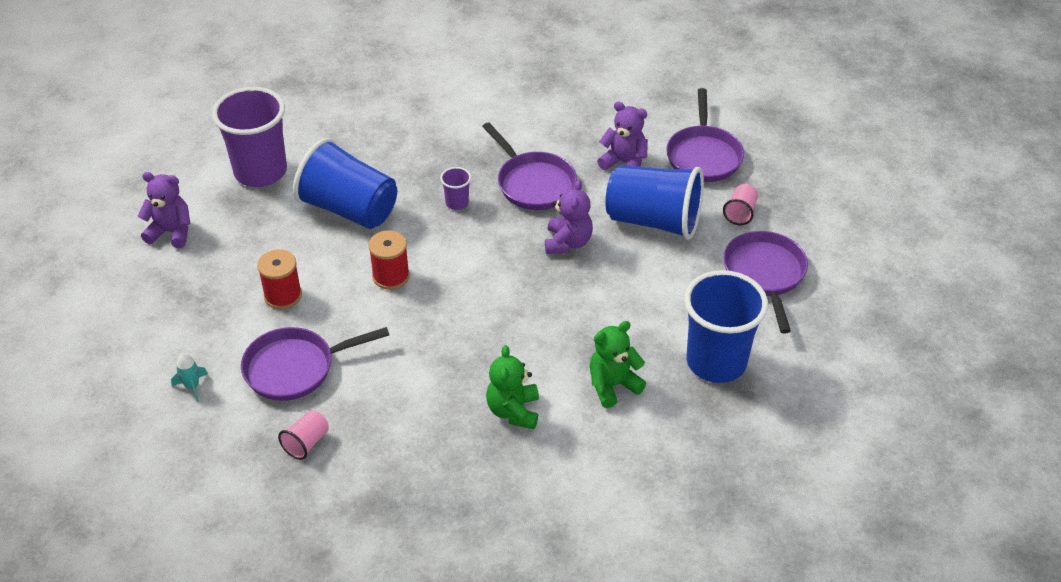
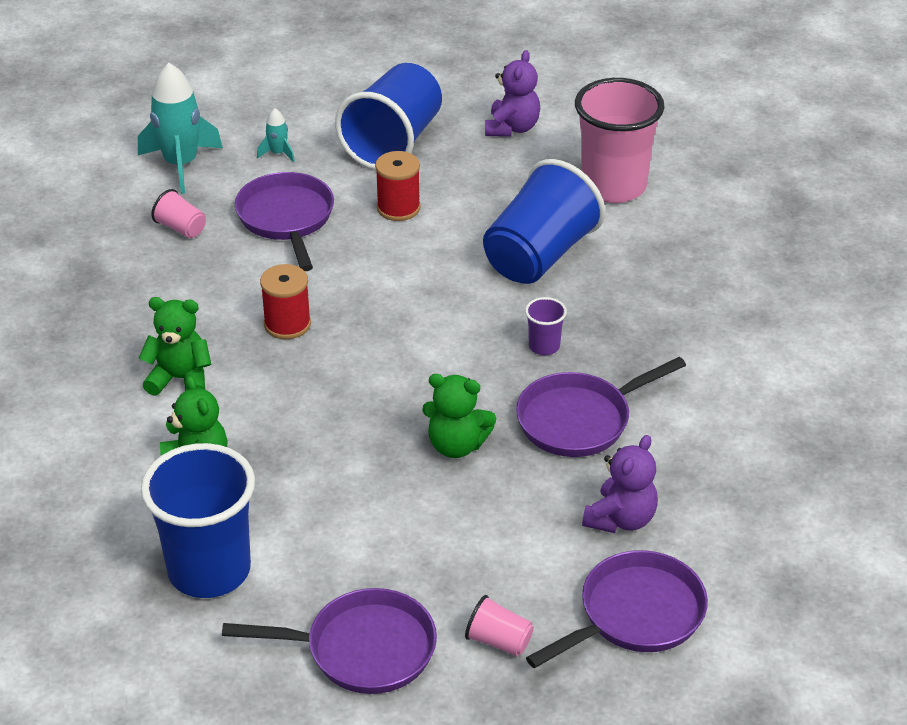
camera: 95 degrees right, 5 degrees down
purple cup [212,87,287,187] -> pink cup [575,78,665,203]
red spool [368,230,410,290] -> red spool moved to [260,264,311,339]
purple teddy bear [545,180,593,254] -> green teddy bear [422,374,496,458]
blue cup [606,165,704,240] -> blue cup moved to [335,63,442,170]
purple pan [666,88,744,182] -> purple pan turned 135 degrees clockwise [526,550,708,668]
none -> turquoise rocket [138,63,223,194]

